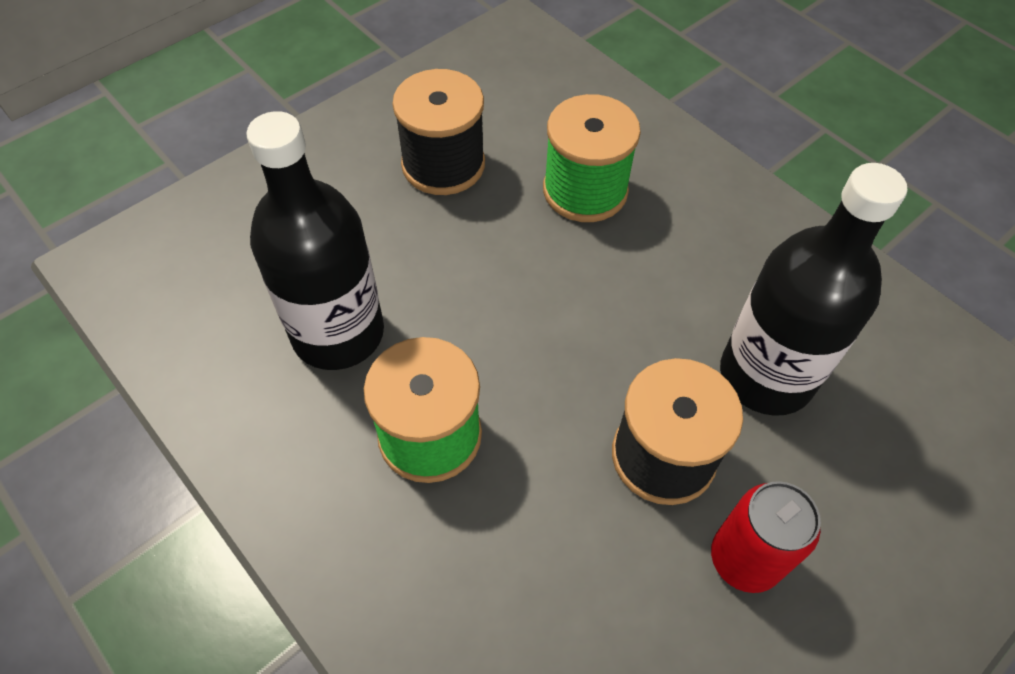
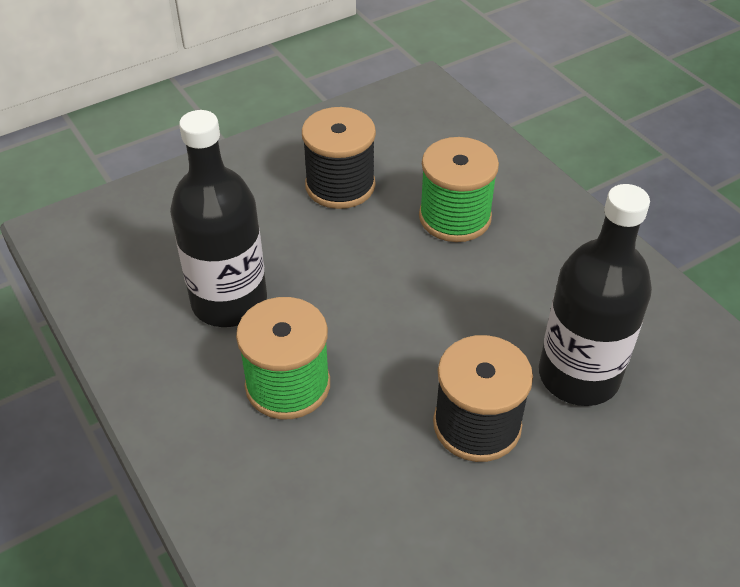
camera: 10 degrees right, 10 degrees down
red can [711,481,821,593] -> none

